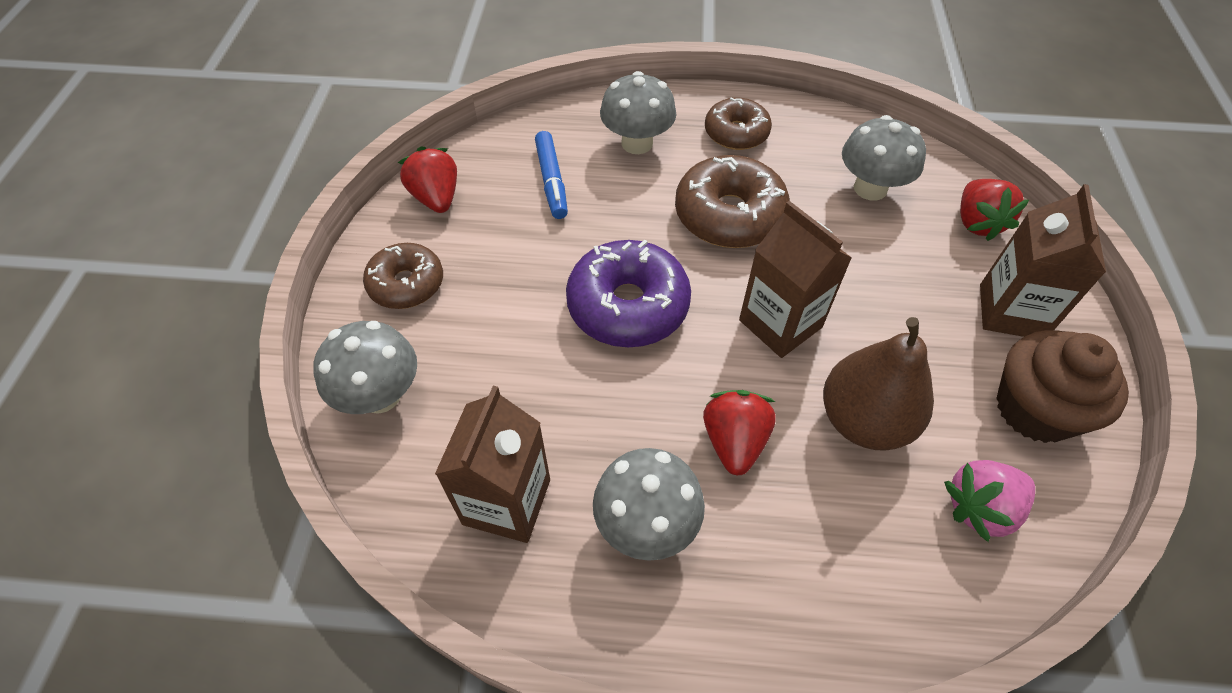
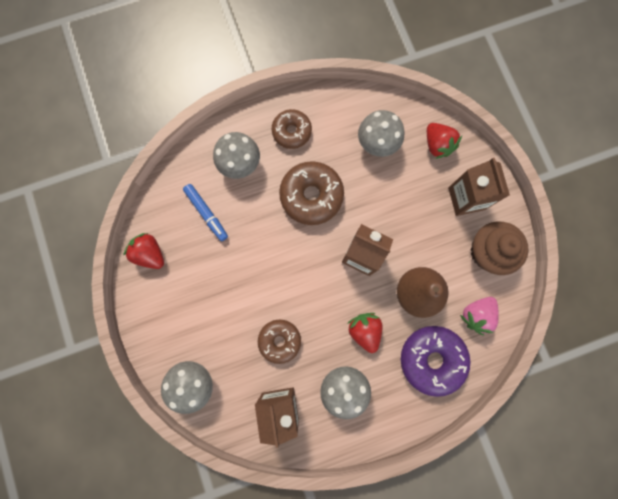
camera: 25 degrees left, 25 degrees up
brown donut [363,243,443,309] -> brown donut moved to [258,319,301,364]
purple donut [566,239,691,347] -> purple donut moved to [401,326,470,397]

